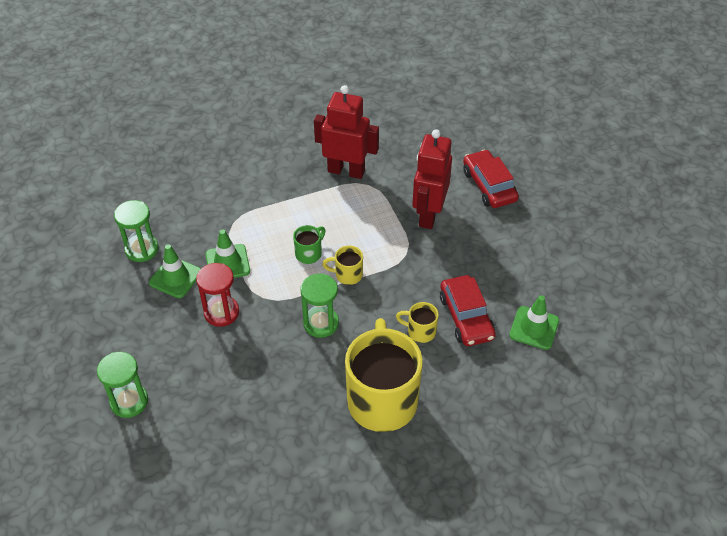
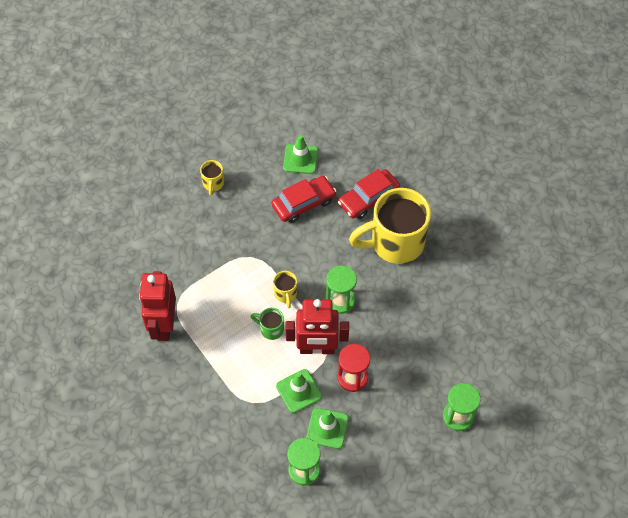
camera: 105 degrees left, 10 degrees up
yellow mug [396,302,439,343] -> yellow mug moved to [200,160,224,196]
red robot [412,129,452,229] -> red robot moved to [285,299,349,354]
red car [463,150,519,208] -> red car moved to [338,169,400,219]

